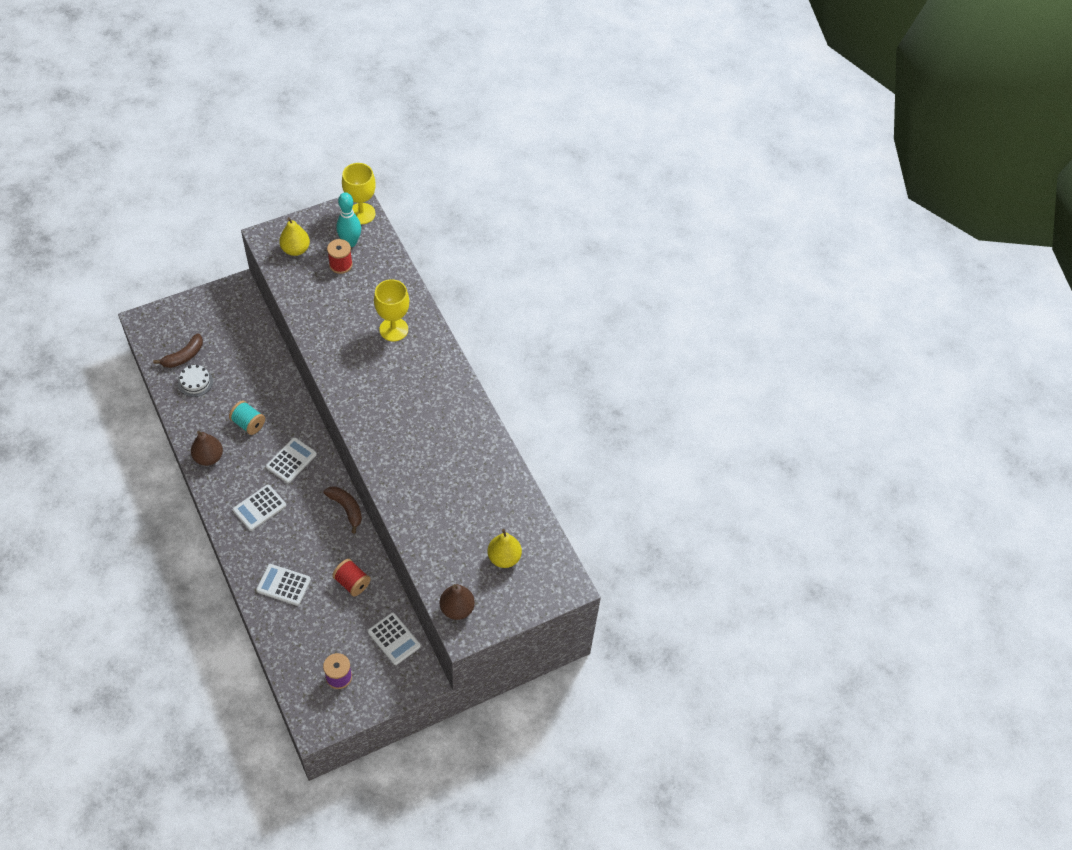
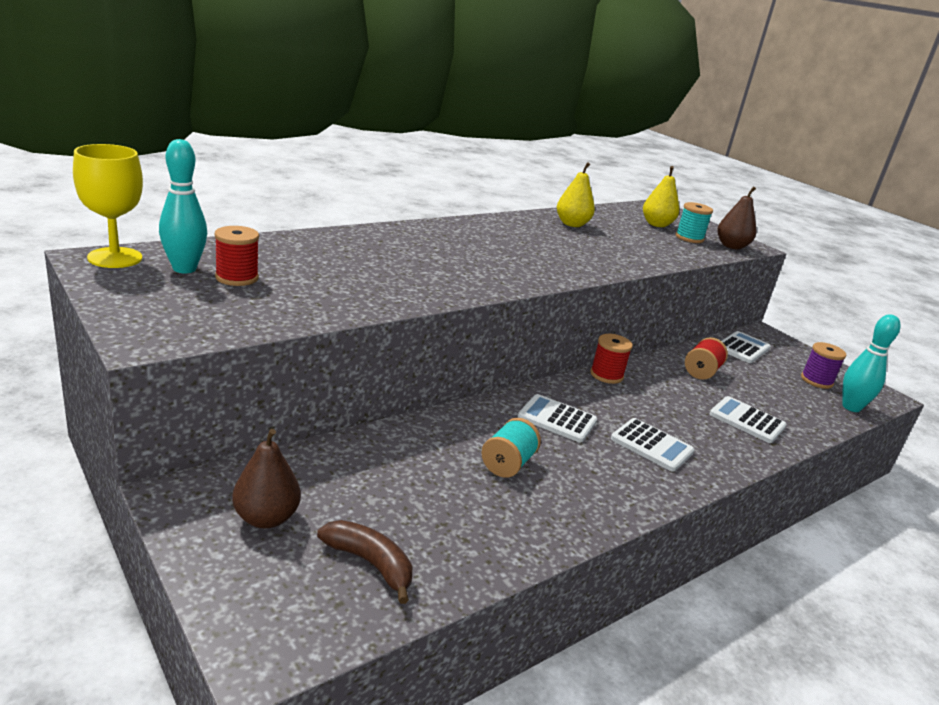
camera: 100 degrees left, 30 degrees down
white cake [178,365,213,397] -> none
brown pear [191,431,223,466] -> brown pear moved to [232,429,301,528]
white calculator [256,564,311,606] -> white calculator turned 120 degrees clockwise [709,396,787,443]
yellow pear [279,217,310,256] -> yellow pear moved to [557,162,595,227]
brown banana [324,486,362,533] -> red spool [590,334,633,384]
yellow goblet [374,279,409,341] -> none
none -> turquoise spool [676,202,713,243]
none -> turquoise bowling pin [842,314,901,412]

